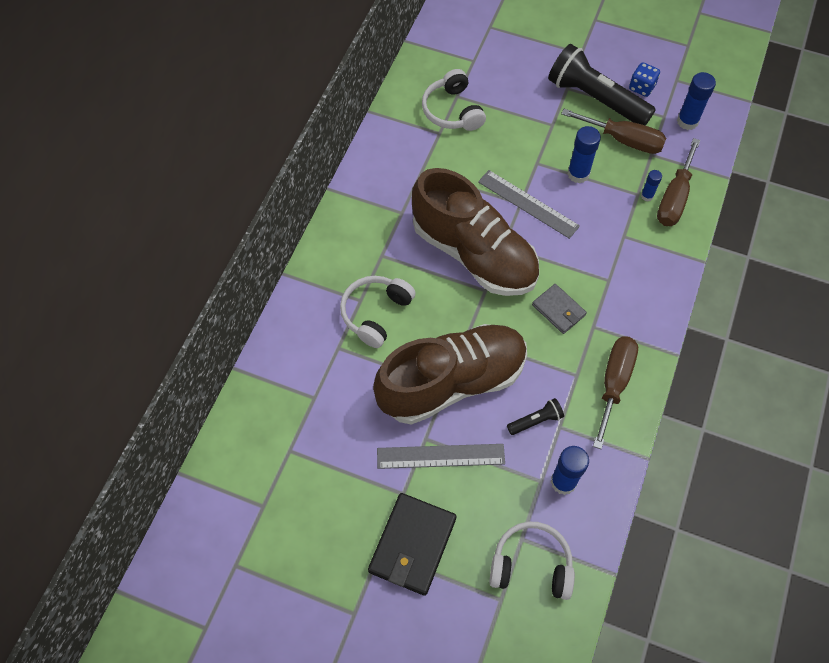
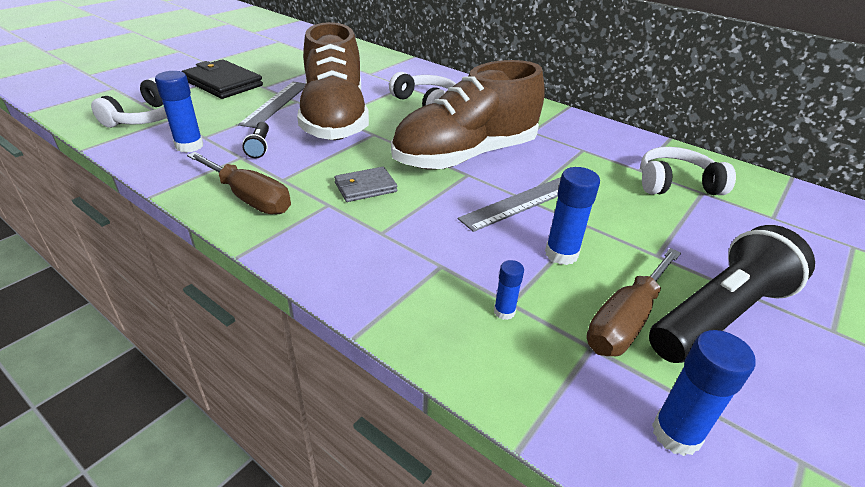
camera: 105 degrees right, 25 degrees down
blue dice [629,62,660,97] -> none
brown screwdriver [657,138,700,226] -> none

